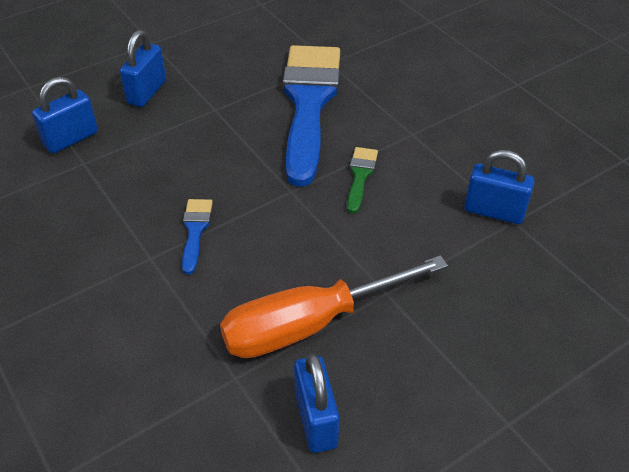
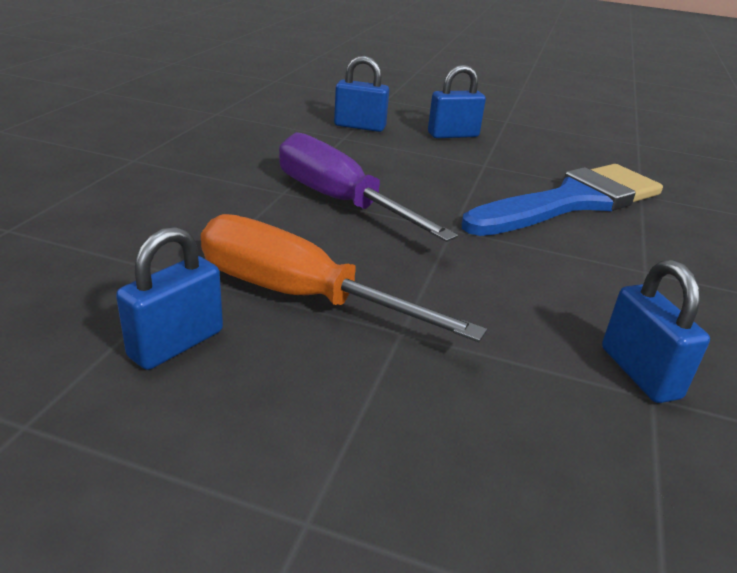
camera: 50 degrees right, 15 degrees down
blue brush [182,199,213,274] -> purple screwdriver [279,132,458,242]
green brush [347,147,378,214] -> none

